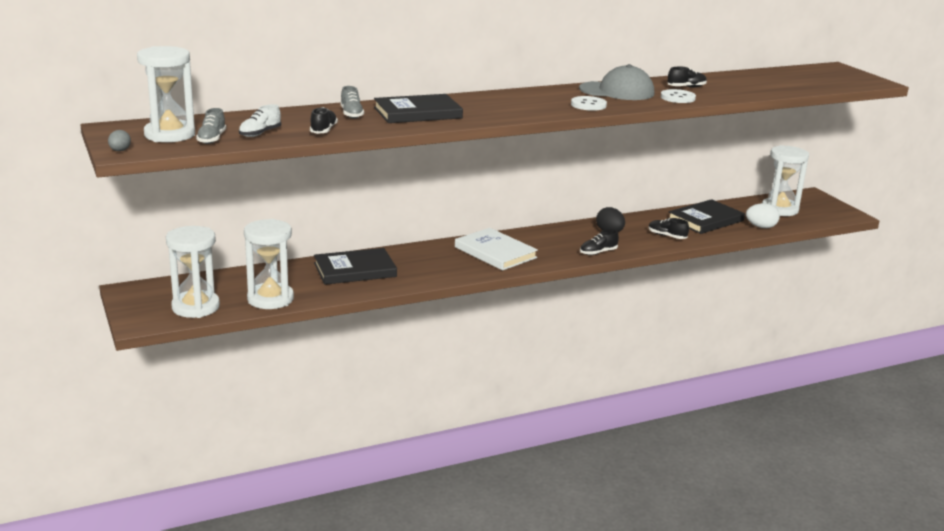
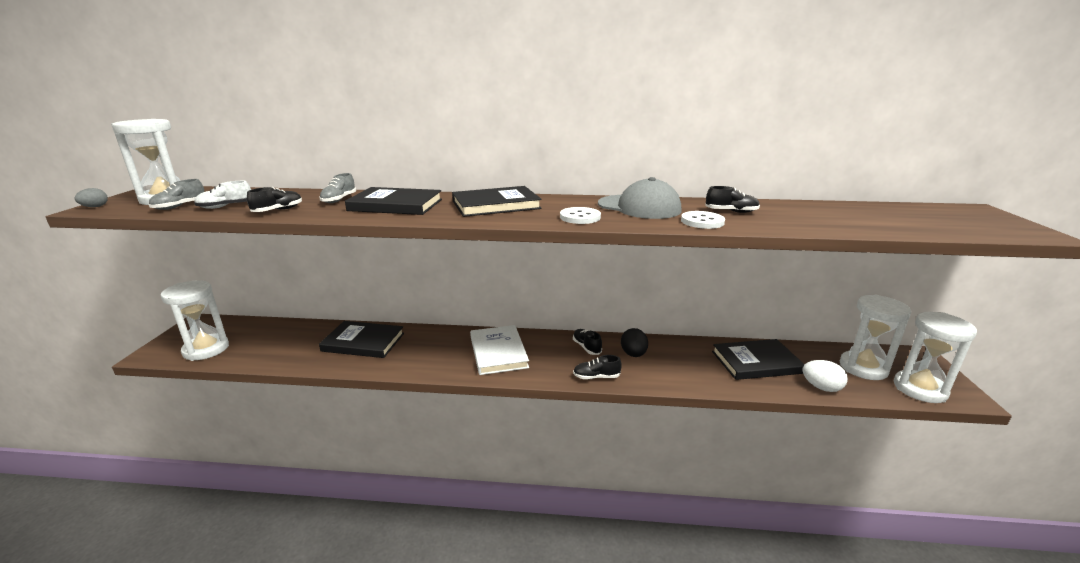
camera: 30 degrees right, 0 degrees up
white hourglass [244,219,294,309] -> white hourglass moved to [894,312,977,403]
black shoe [648,218,689,239] -> black shoe moved to [573,329,602,355]
none -> black book [452,186,542,217]

